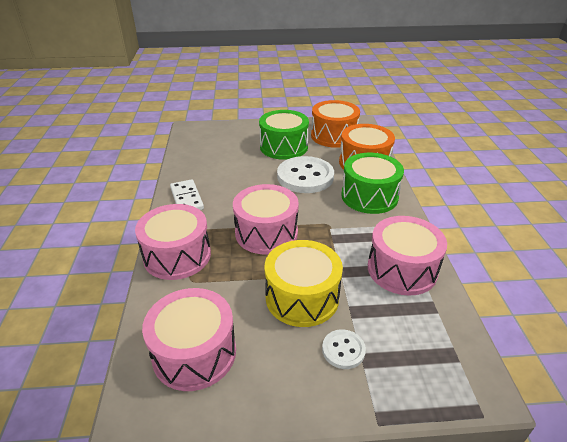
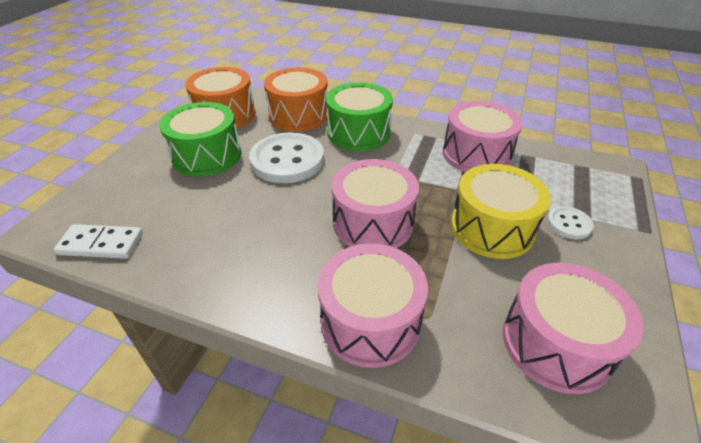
camera: 65 degrees left, 5 degrees up
white domino [170,179,204,210] -> white domino moved to [54,224,143,259]

